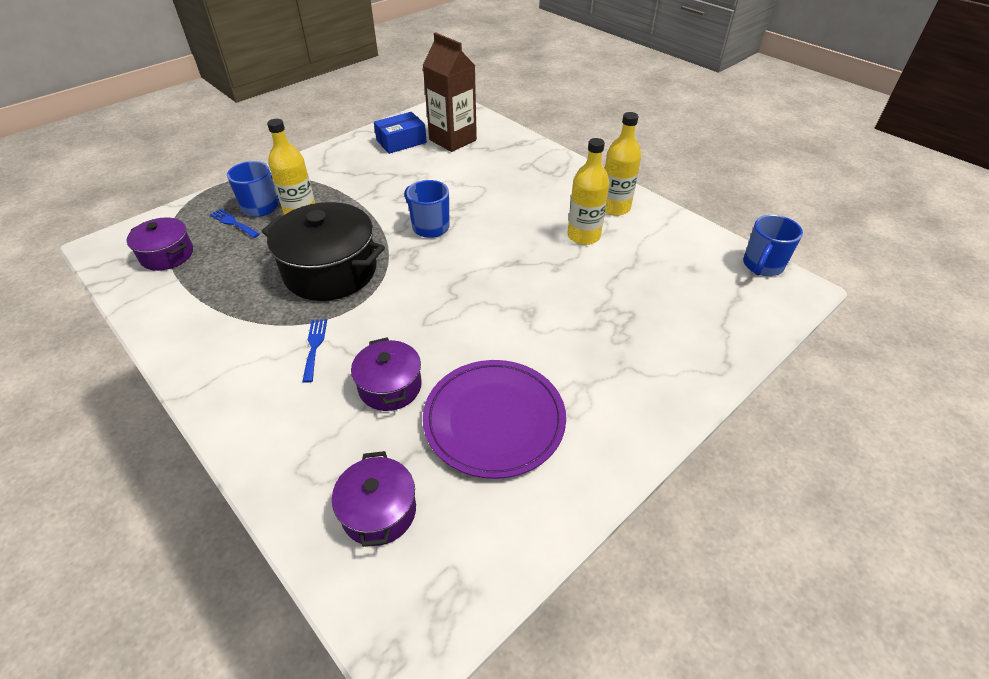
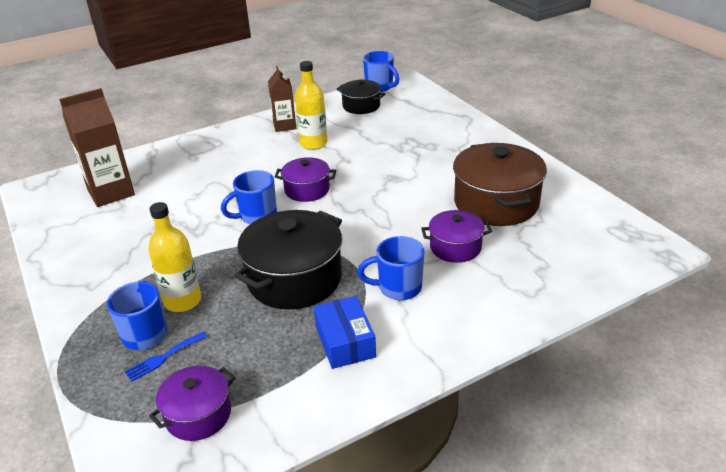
camera: 75 degrees left, 10 degrees down
blue fork [302,319,327,383] -> blue mug [357,236,424,300]
purple pot [332,451,416,547] -> purple pot moved to [275,157,336,202]
blue box [374,112,427,154] -> blue box moved to [314,296,376,369]
purple plate [423,360,566,479] -> brown pot [453,143,547,226]
yellow bottle [604,112,641,216] -> brown carton [268,66,296,132]
none -> black pot [337,79,385,114]

